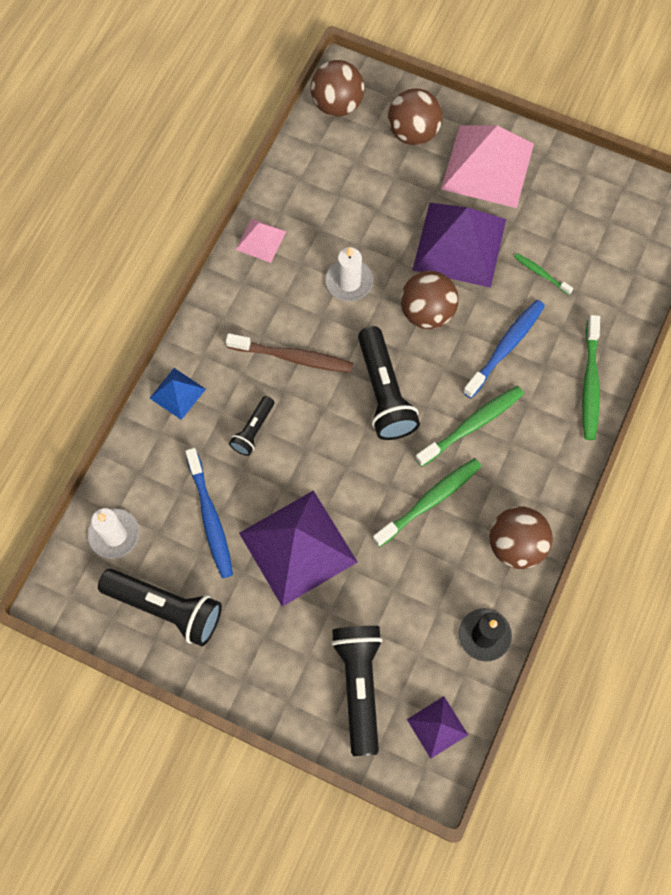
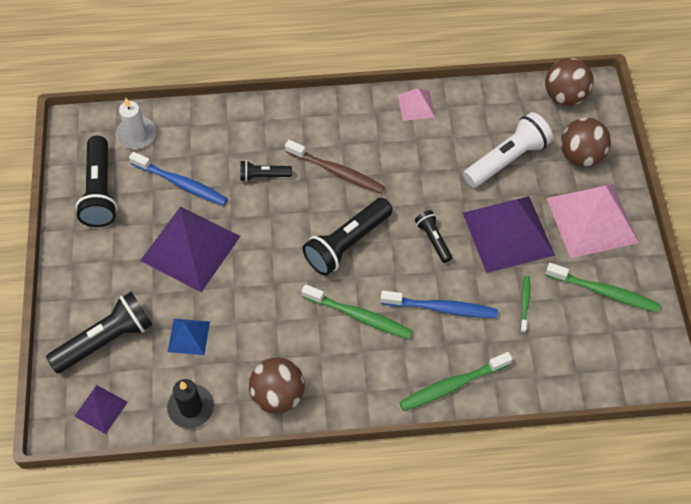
camera: 60 degrees right, 10 degrees down
blue pyramid [150,368,206,420] -> blue pyramid moved to [168,319,210,355]
blue toothbrush [185,448,233,578] -> blue toothbrush turned 105 degrees counterclockwise [129,152,228,206]
brown toothbrush [226,333,353,373] -> brown toothbrush turned 45 degrees counterclockwise [285,140,385,194]
white candle [326,247,373,301] -> none
green toothbrush [372,458,482,547] -> green toothbrush moved to [545,263,660,312]
brown ball [401,271,459,329] -> black flashlight [415,210,452,263]
none -> white flashlight [463,112,553,188]

